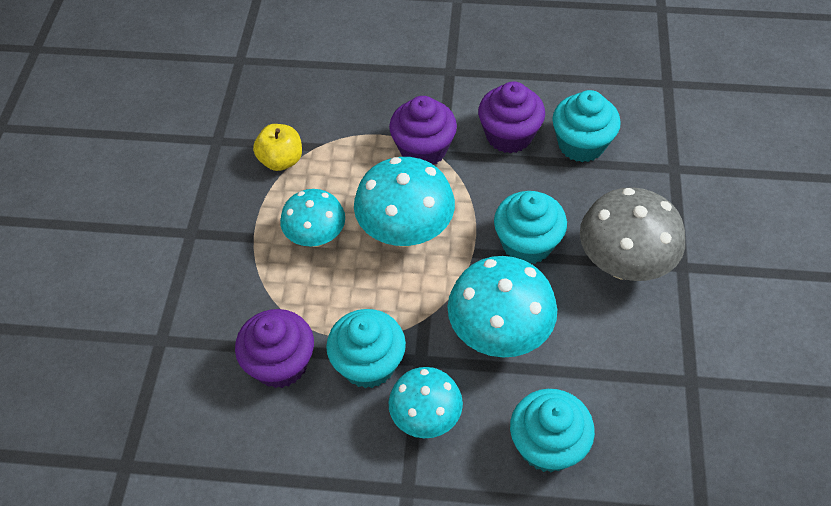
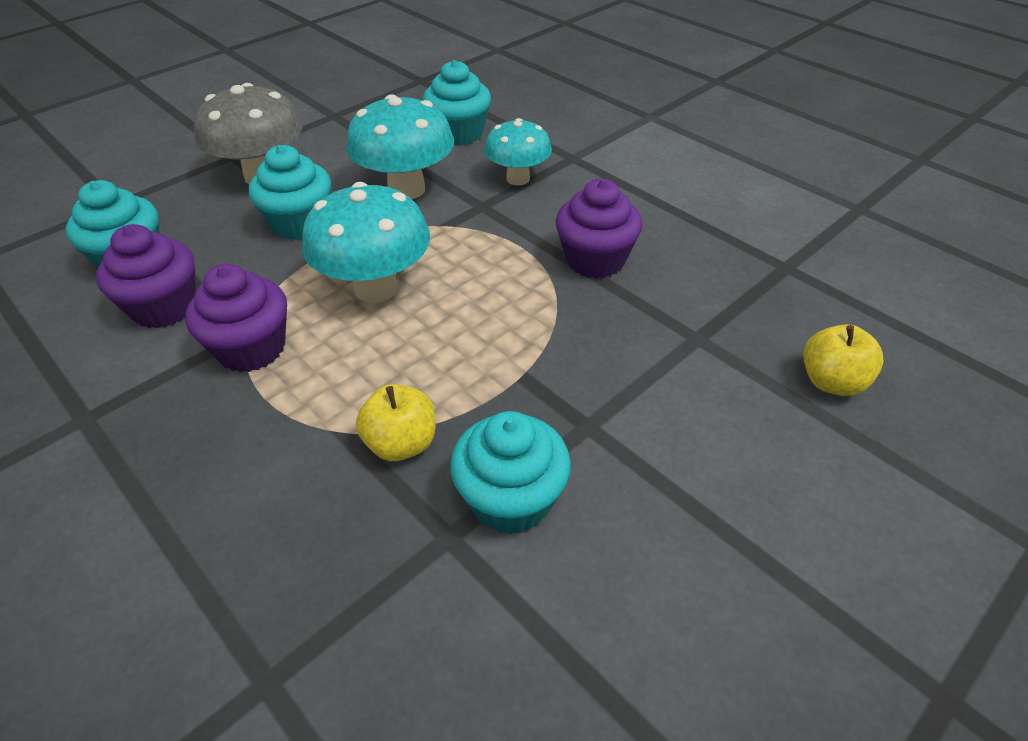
camera: 140 degrees left, 10 degrees down
turquoise mushroom [280,189,345,247] -> none
turquoise cupcake [326,309,406,388] -> turquoise cupcake moved to [450,411,571,534]
none -> yellow apple [803,324,884,396]

